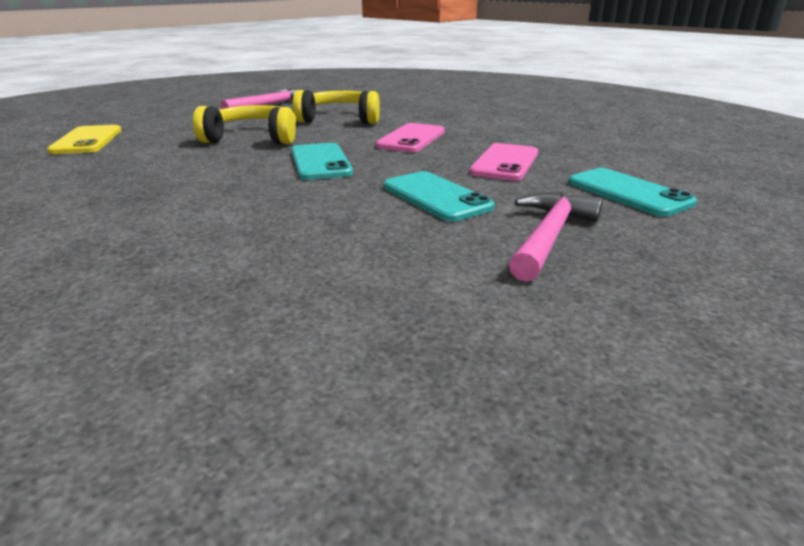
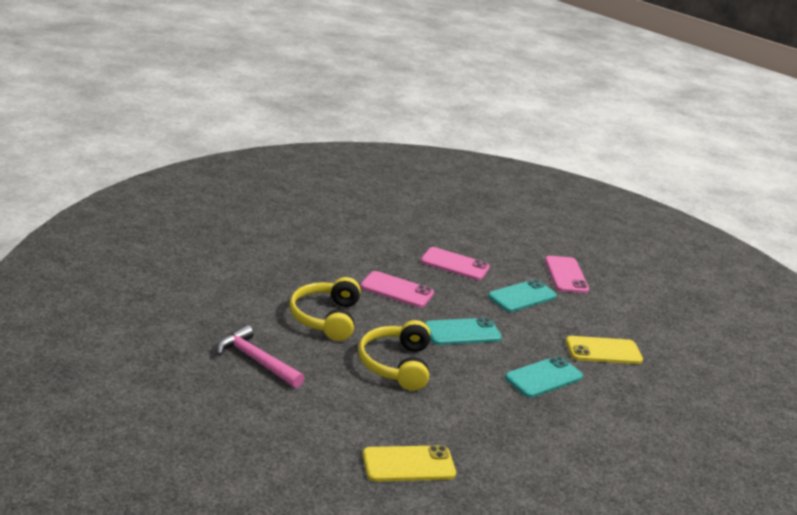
camera: 95 degrees left, 0 degrees up
pink hammer [509,192,603,282] -> pink phone [545,256,589,293]
turquoise phone [568,168,697,216] -> turquoise phone moved to [505,356,583,398]
none -> yellow phone [566,336,643,364]

